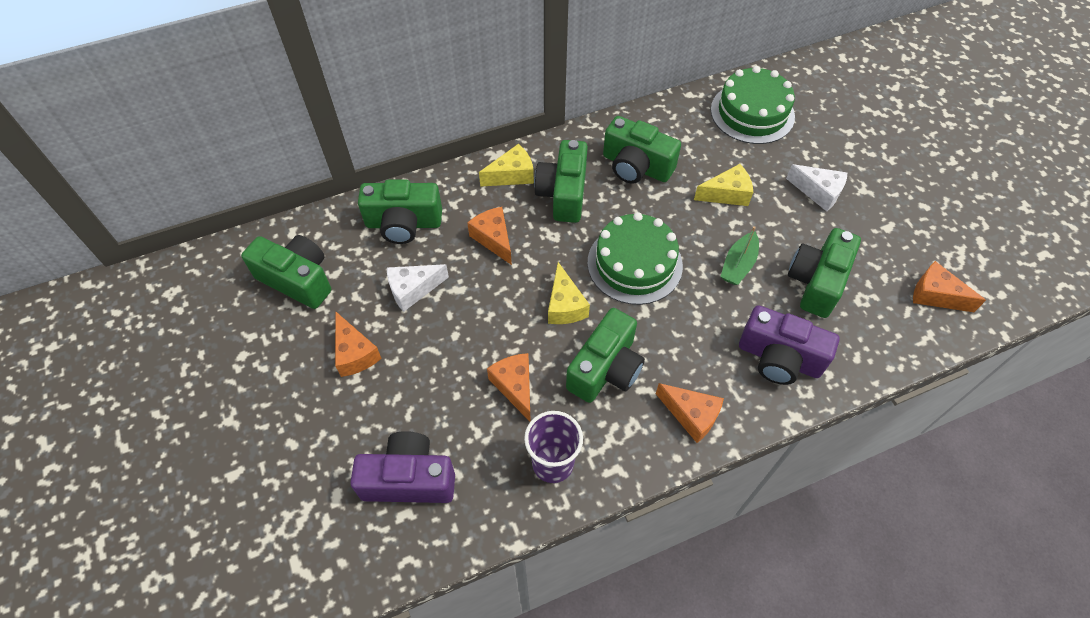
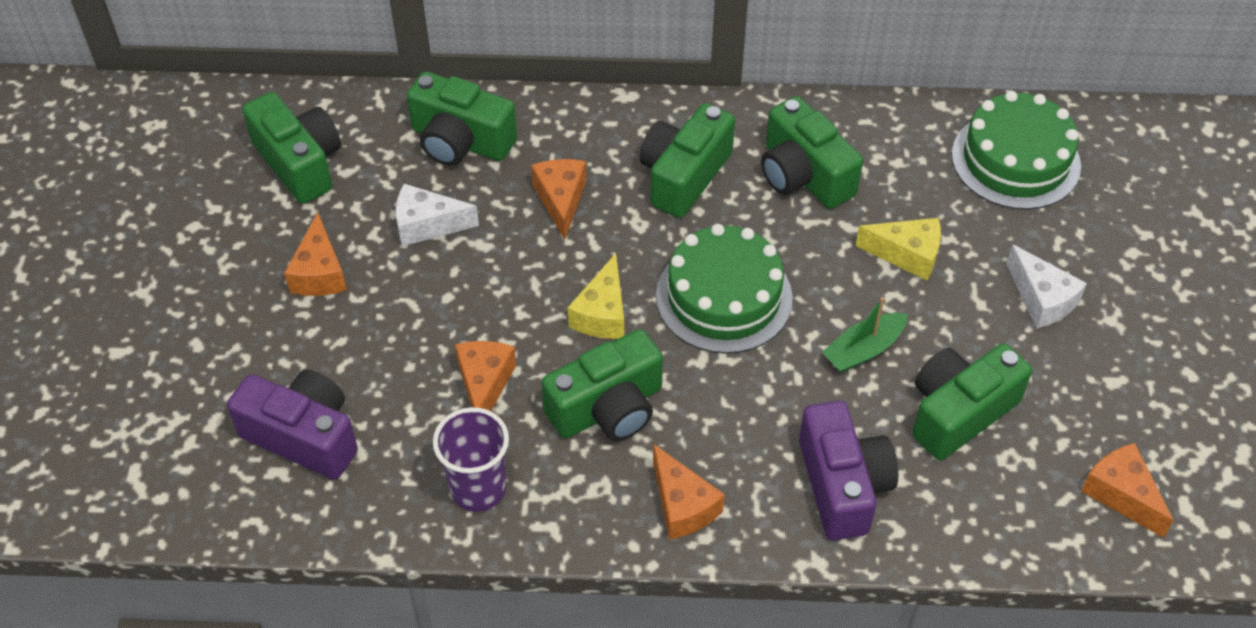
camera: 25 degrees right, 5 degrees down
yellow cheese [479,144,534,187] -> none
purple camera [739,305,839,385] -> purple camera turned 150 degrees counterclockwise [799,401,898,540]

